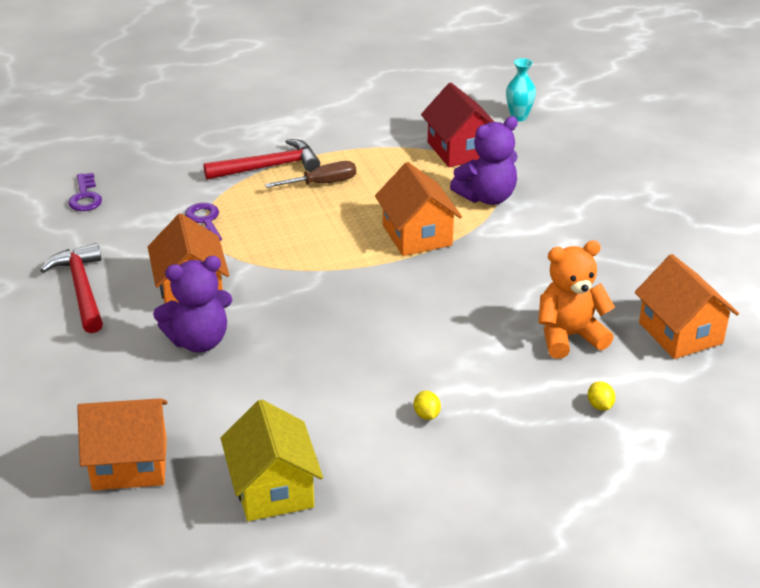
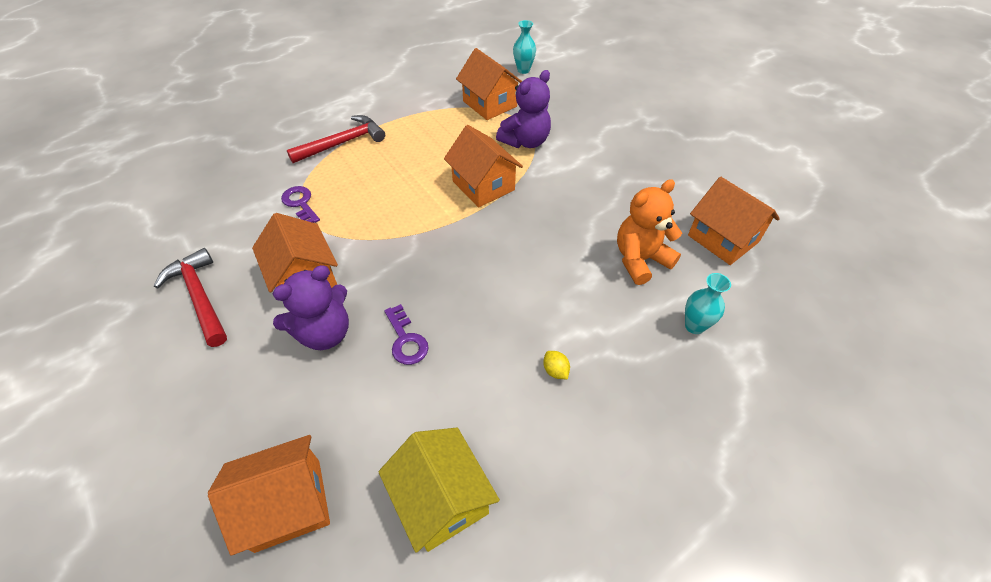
camera: 15 degrees left, 15 degrees up
purple key [68,173,102,211] -> purple key moved to [384,304,429,365]
brown screwdriver [265,161,356,188] -> none
red house [421,83,495,167] -> orange house [456,48,522,120]
yellow lemon [588,381,615,411] -> turquoise vase [685,273,731,334]

